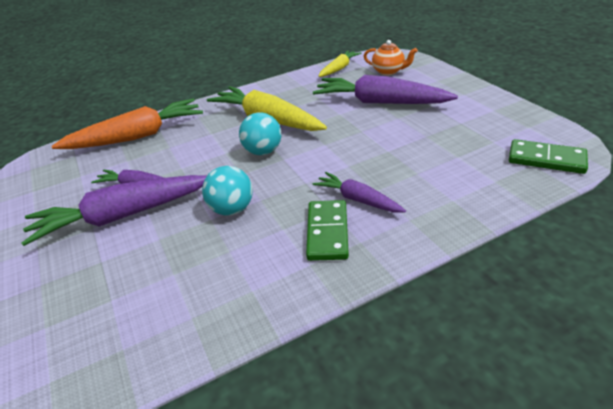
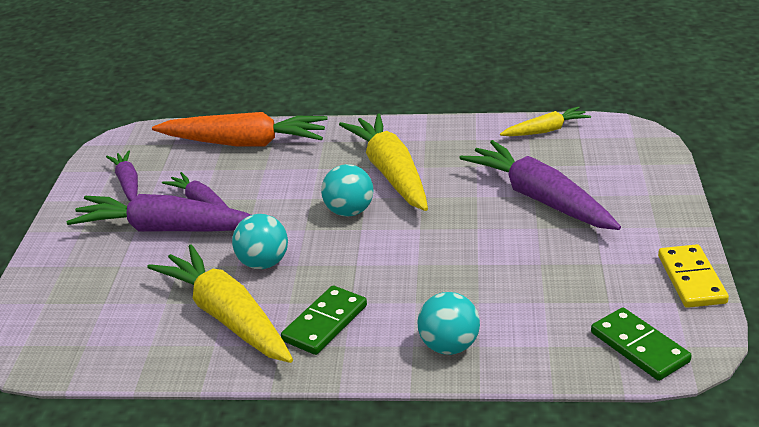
camera: 30 degrees right, 5 degrees down
purple carrot [312,172,406,213] -> purple carrot moved to [106,150,138,201]
orange teapot [364,40,418,75] -> none
none -> yellow carrot [147,244,293,363]
none -> turquoise ball [417,292,480,355]
none -> yellow domino [658,244,729,308]

